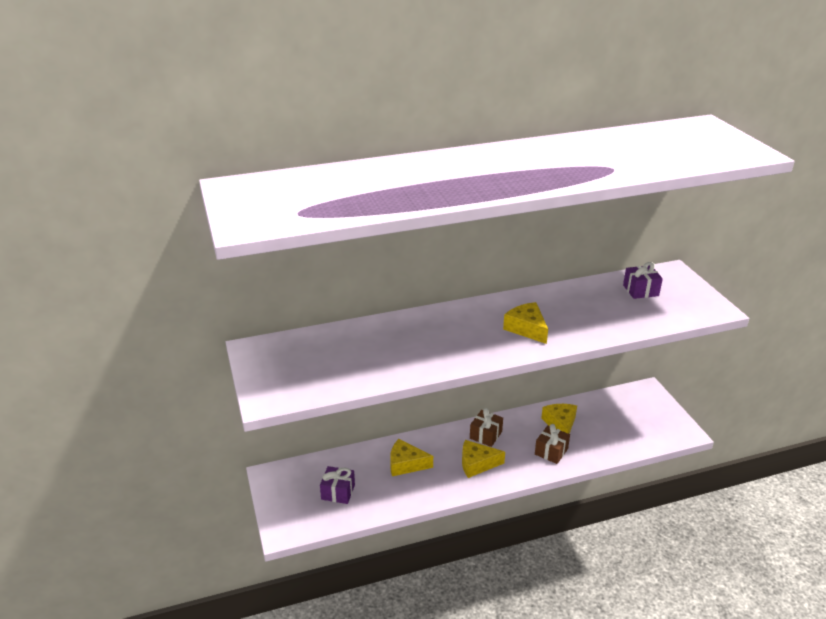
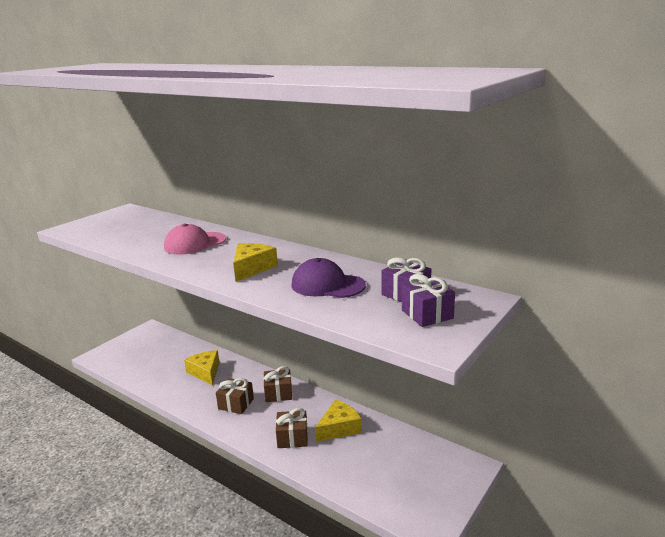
camera: 55 degrees right, 10 degrees down
purple gift [320,466,355,504] -> purple gift moved to [402,274,455,327]
yellow cheese [462,440,505,478] -> brown gift [216,378,254,414]
none -> pink cap [164,223,226,254]
none -> purple cap [291,258,366,298]

